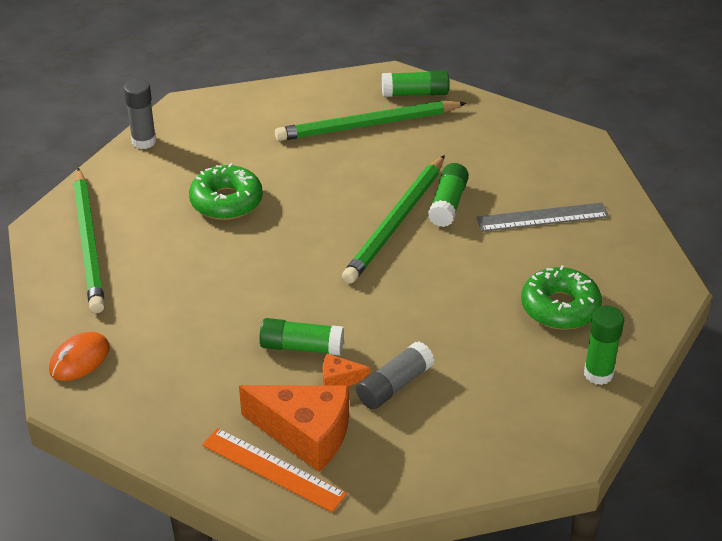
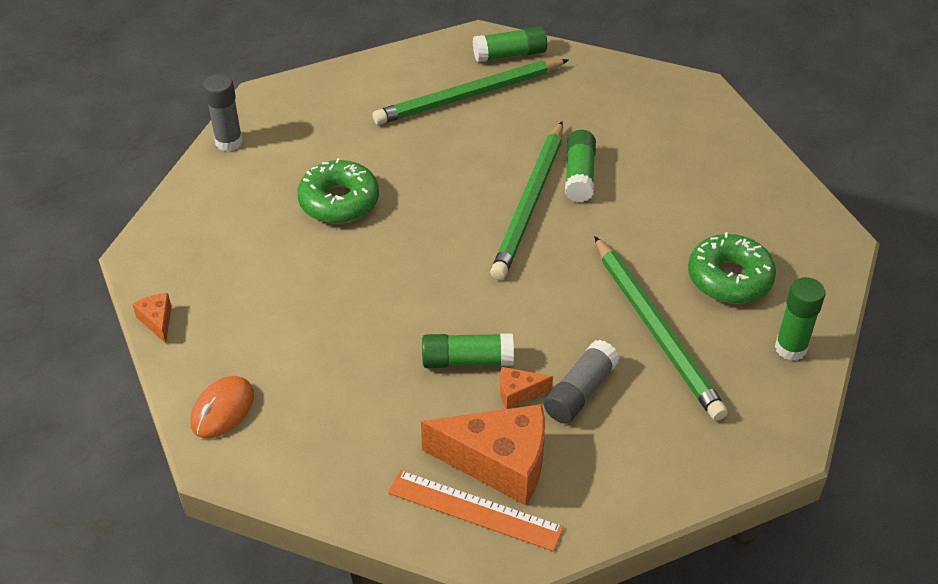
camera: 10 degrees left, 5 degrees up
green pencil [74,168,105,313] -> green pencil moved to [594,236,728,421]
grey ruler [476,203,609,232] -> none
none -> orange cheese [132,293,171,343]

